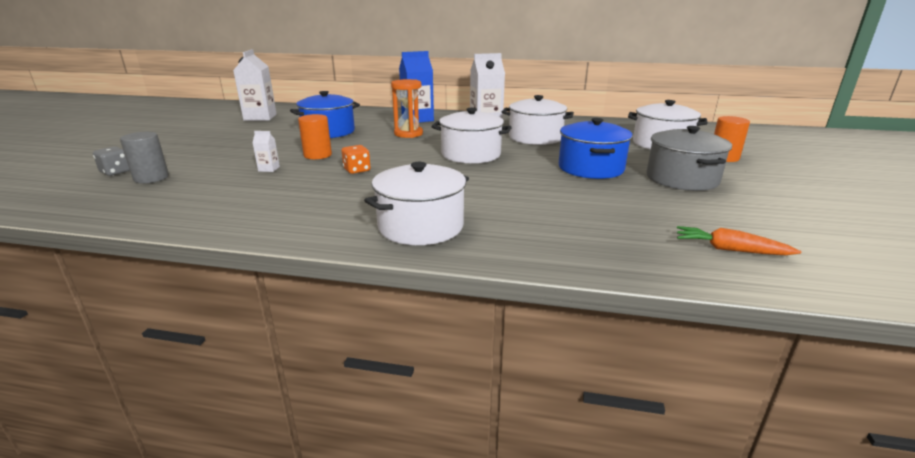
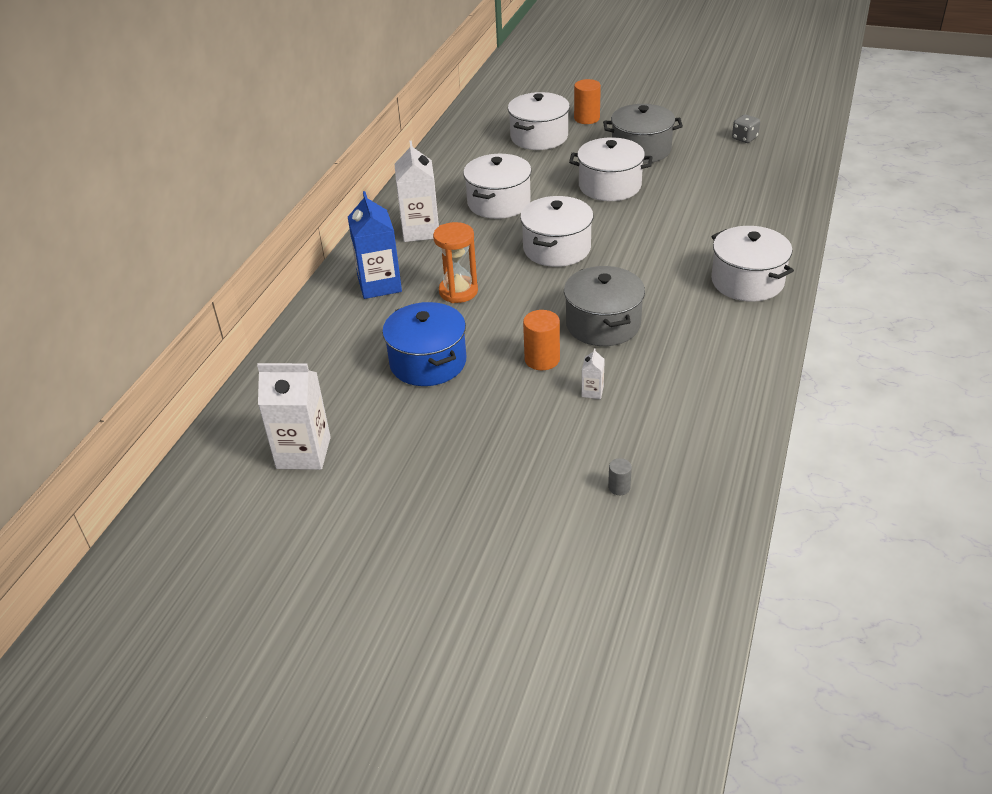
camera: 80 degrees left, 15 degrees up
grey dice [93,146,130,176] -> grey dice moved to [732,114,760,143]
grey cylinder [120,132,169,183] -> grey cylinder [608,458,632,495], size x0.54
orange dice [342,145,371,174] -> grey pot [564,266,645,346]
blue pot [559,118,633,179] -> white pot [569,137,652,201]
orange carrot [677,226,801,255] -> none

